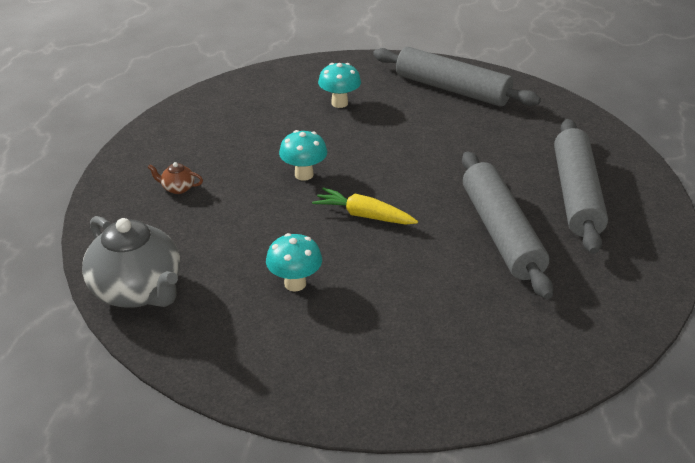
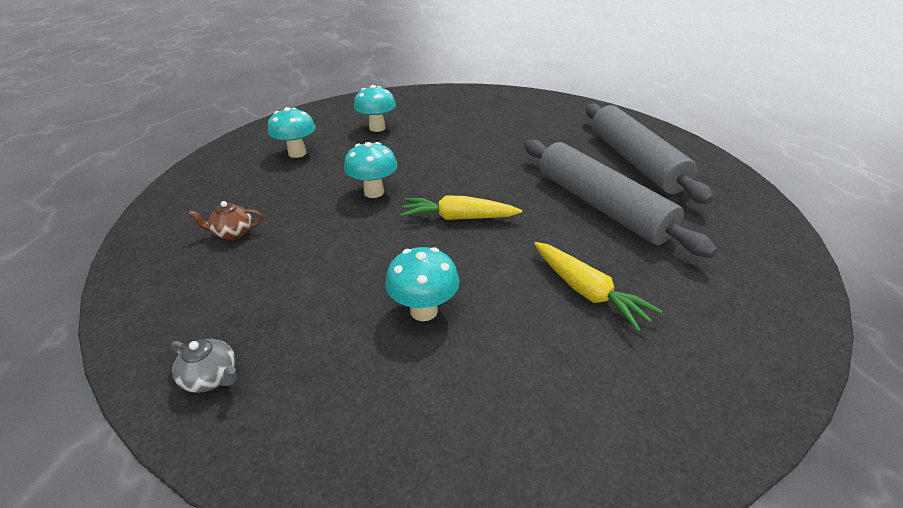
camera: 20 degrees left, 0 degrees up
grey teapot [82,216,180,308] -> grey teapot [171,339,237,393], size x0.41
grey rolling pin [373,47,541,107] -> none
none -> turquoise mushroom [268,107,316,158]
none -> yellow carrot [534,242,662,331]

